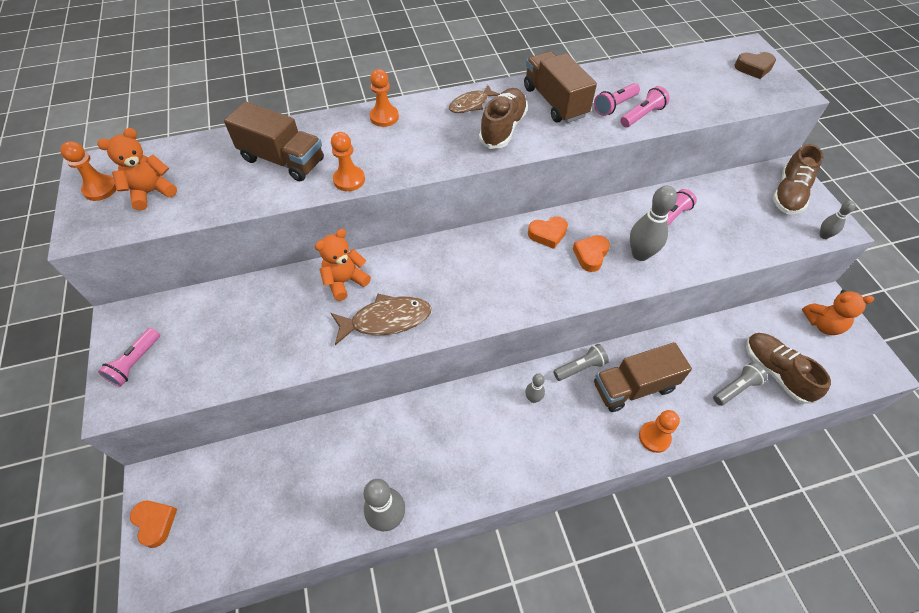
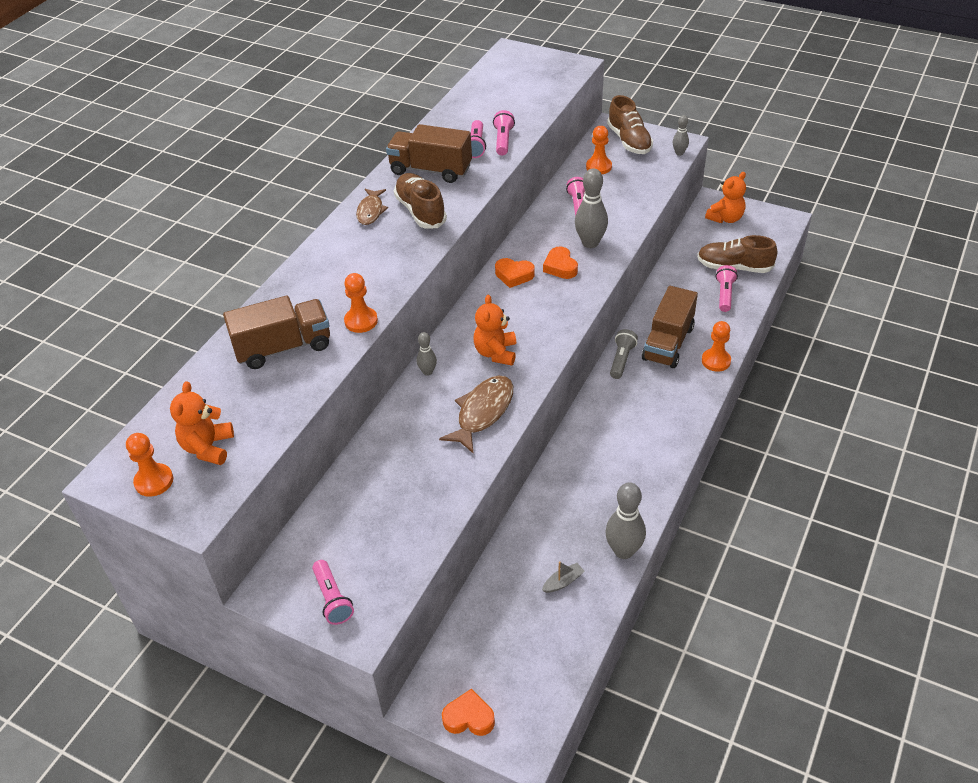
camera: 45 degrees left, 10 degrees down
orange teddy bear [315,229,371,301] -> orange teddy bear moved to [473,295,516,366]
orange pawn [370,69,399,127] -> orange pawn moved to [586,126,612,174]
grey bowling pin [525,373,545,403] -> grey bowling pin moved to [417,332,437,376]
orange heart [528,216,568,249] -> orange heart turned 75 degrees clockwise [495,258,535,288]
grey flashlight [713,362,767,406] -> pink flashlight [716,265,738,312]
brown heart [734,52,776,79] -> none
none -> grey boat [542,561,585,593]

